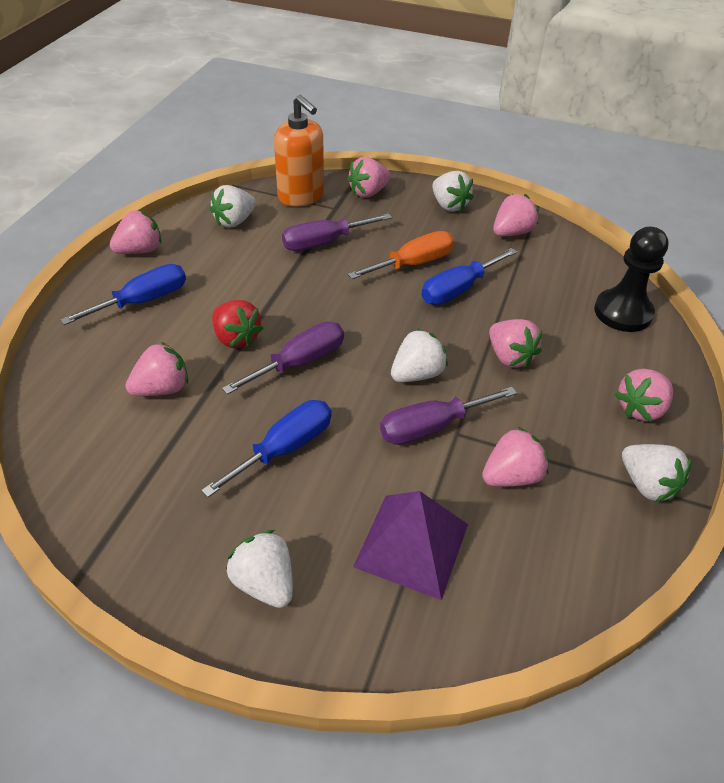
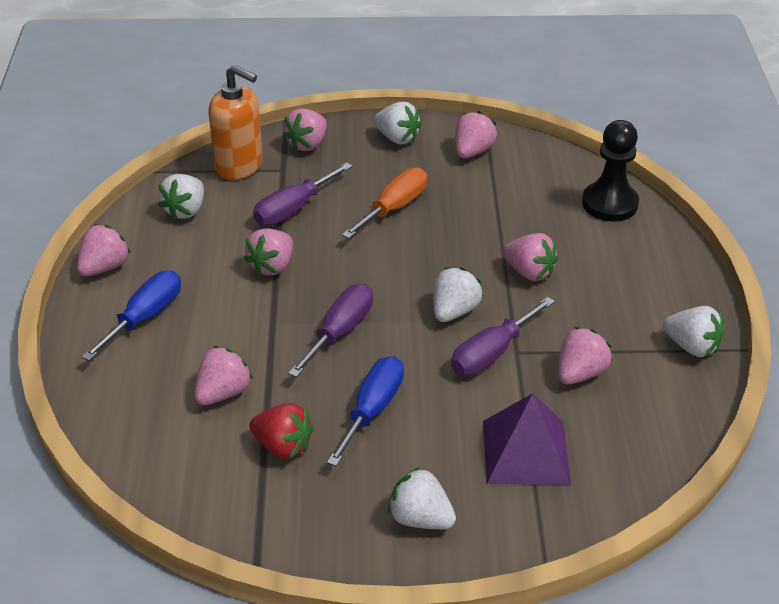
camera: 20 degrees left, 5 degrees down
red strawberry [212,300,264,348] -> red strawberry moved to [249,403,313,459]
blue screwdriver [421,248,517,305] -> none
pink strawberry [615,369,673,421] -> pink strawberry moved to [244,228,293,276]

